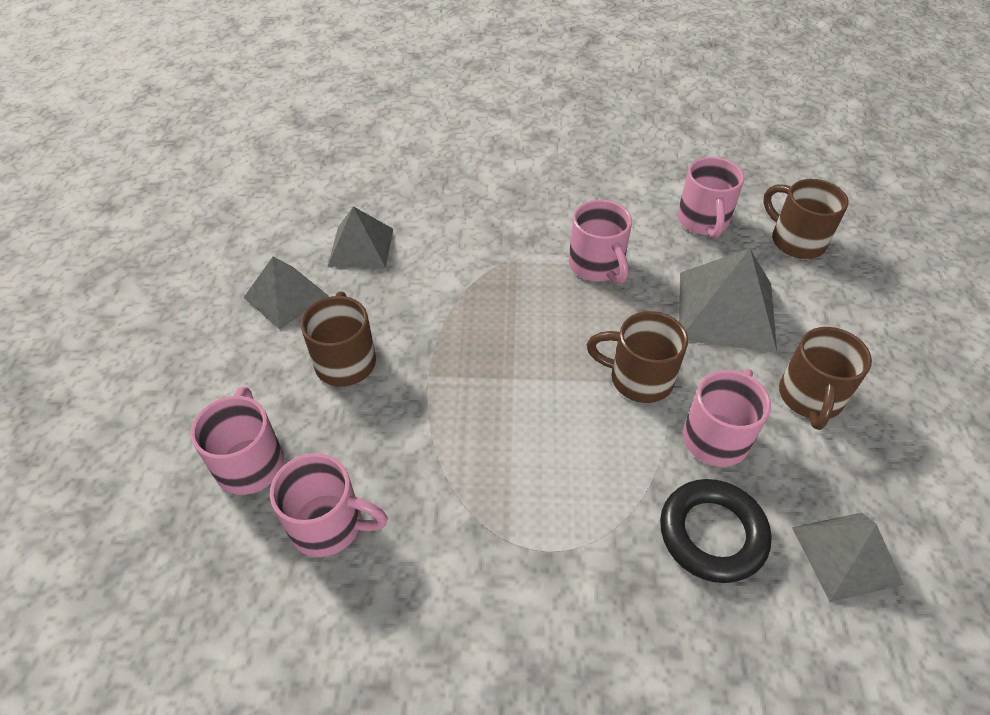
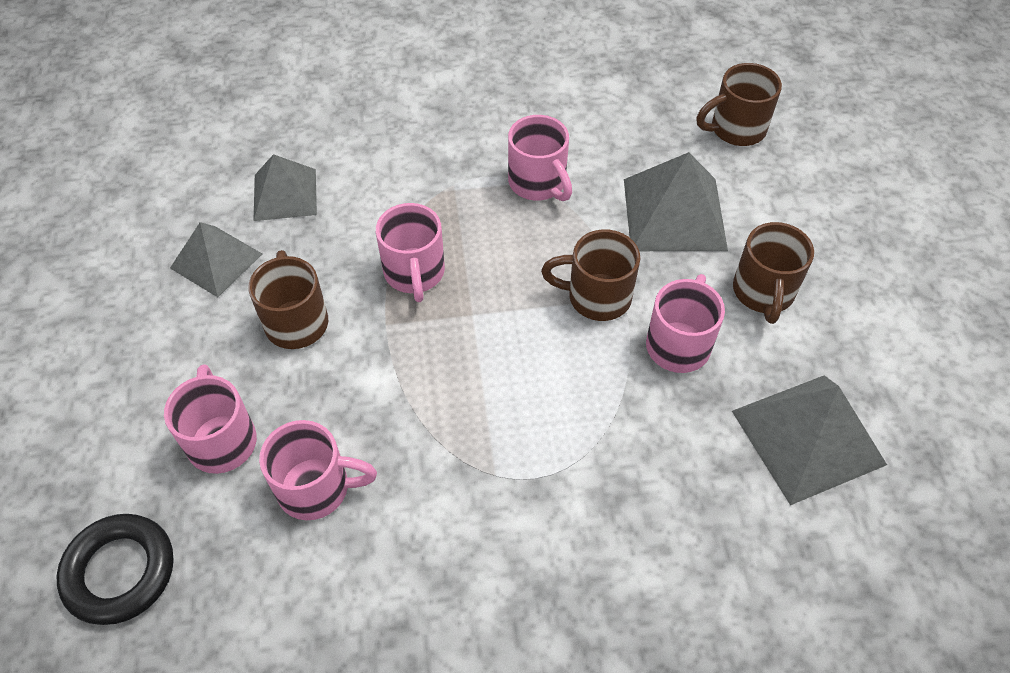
camera: 10 degrees left, 5 degrees up
black ring [660,479,772,583] -> black ring moved to [57,514,174,625]
pink mug [677,157,745,238] -> pink mug moved to [376,203,445,302]
brown mug [763,179,849,259] -> brown mug turned 60 degrees counterclockwise [696,63,782,146]
grey pyramid [792,512,904,602] -> grey pyramid [732,375,887,505], size x1.51

